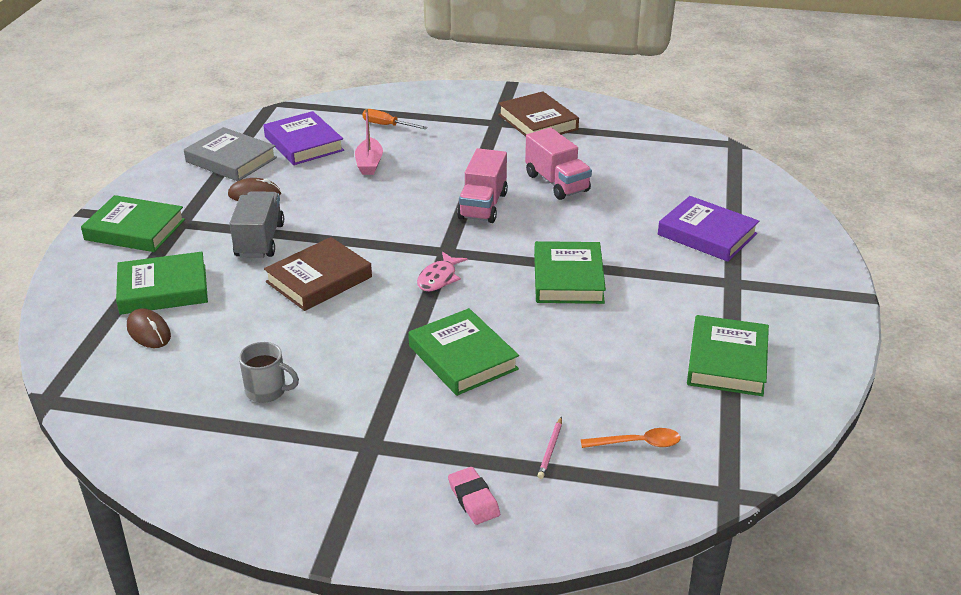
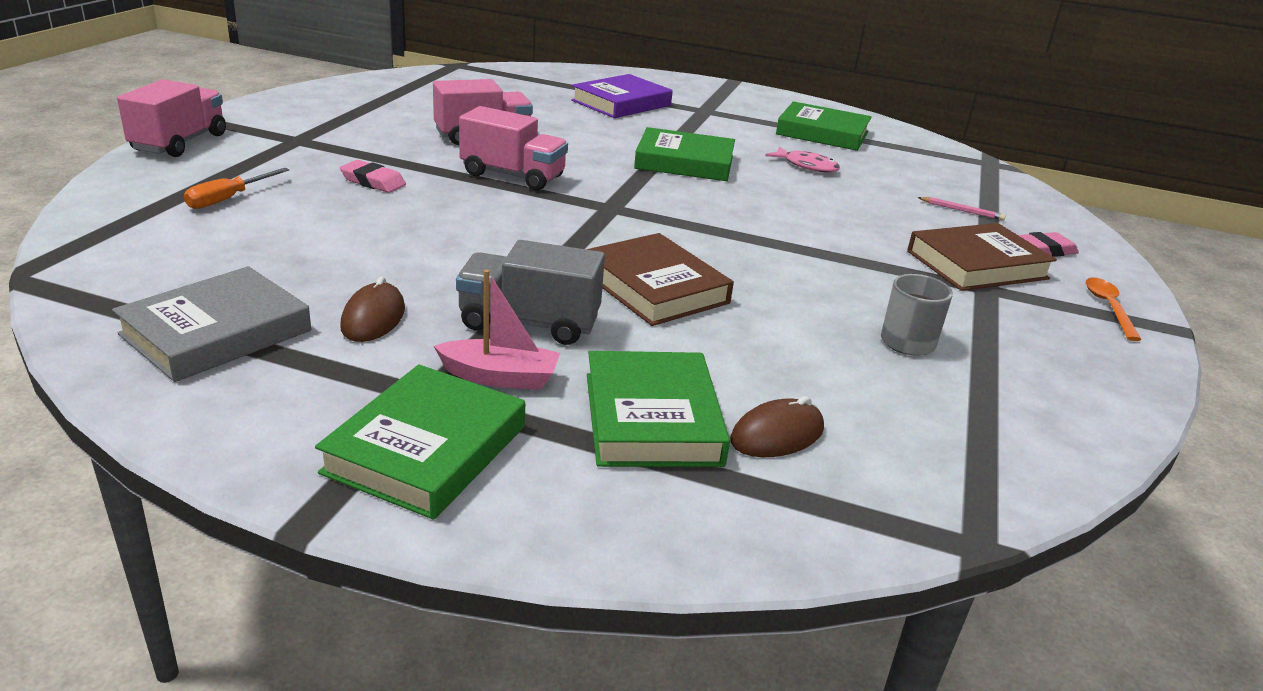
camera: 85 degrees left, 5 degrees down
purple book [263,111,344,165] -> none
pink boat [355,109,383,175] -> pink boat moved to [434,270,560,390]
green book [408,308,519,396] -> none
pink fish [417,252,467,291] -> pink fish moved to [765,146,840,172]
brown book [498,91,579,137] -> brown book moved to [907,223,1057,291]
orange spoon [581,428,681,448] -> orange spoon moved to [1086,278,1142,341]
none -> pink truck [117,79,226,157]
none -> pink eraser [340,160,406,193]

